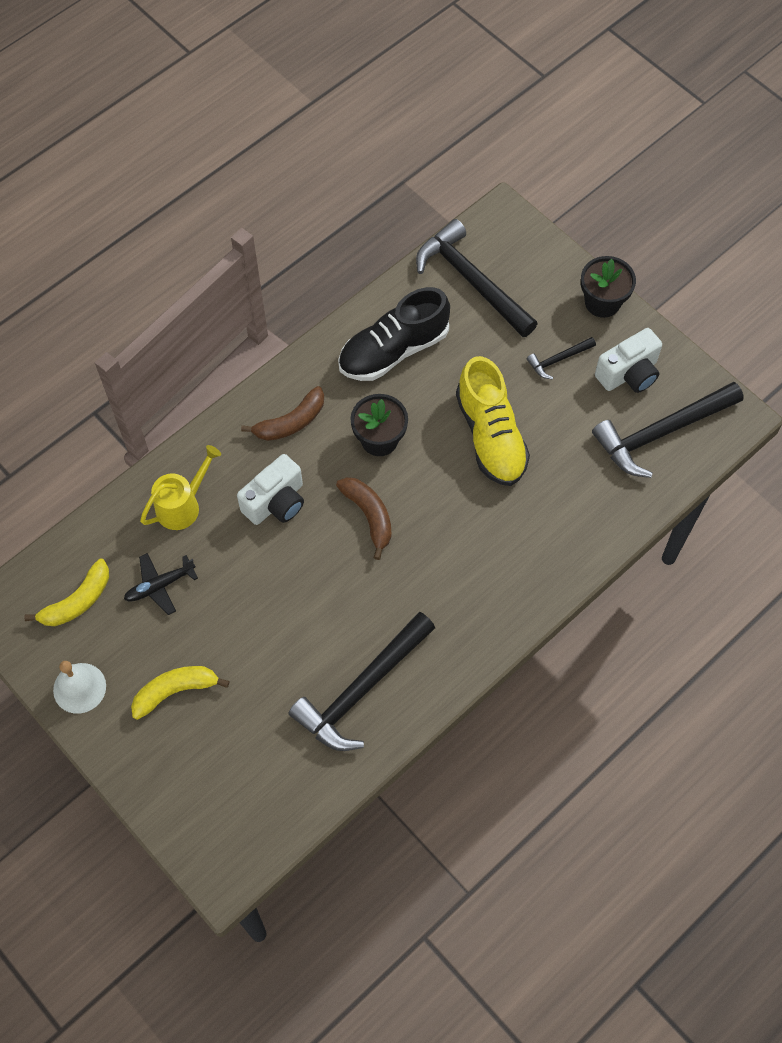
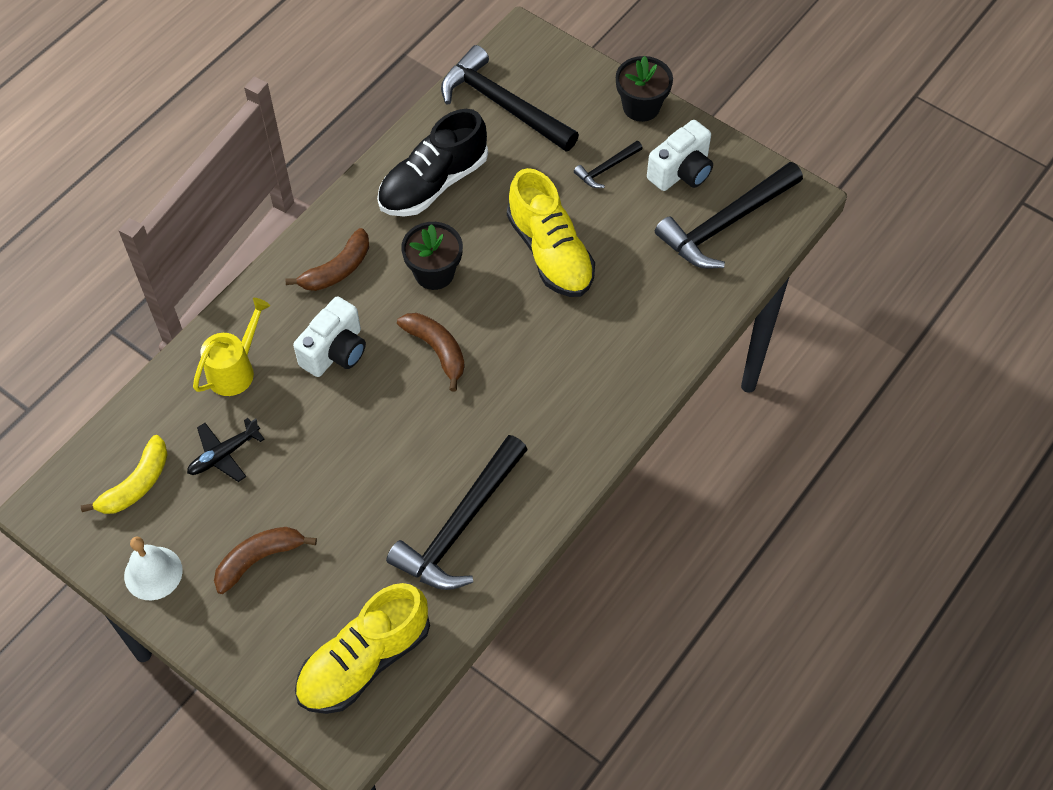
camera: 10 degrees left, 5 degrees down
yellow banana [131,666,230,720] -> brown banana [214,527,317,594]
none -> yellow shoe [295,583,430,714]

